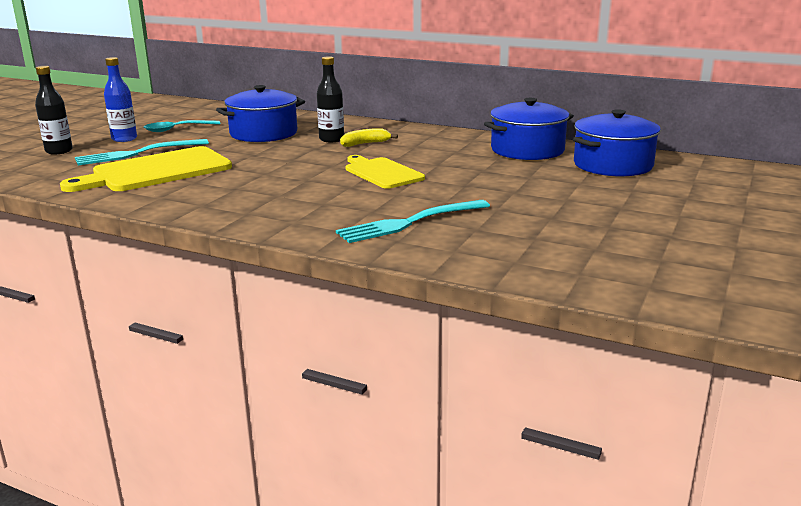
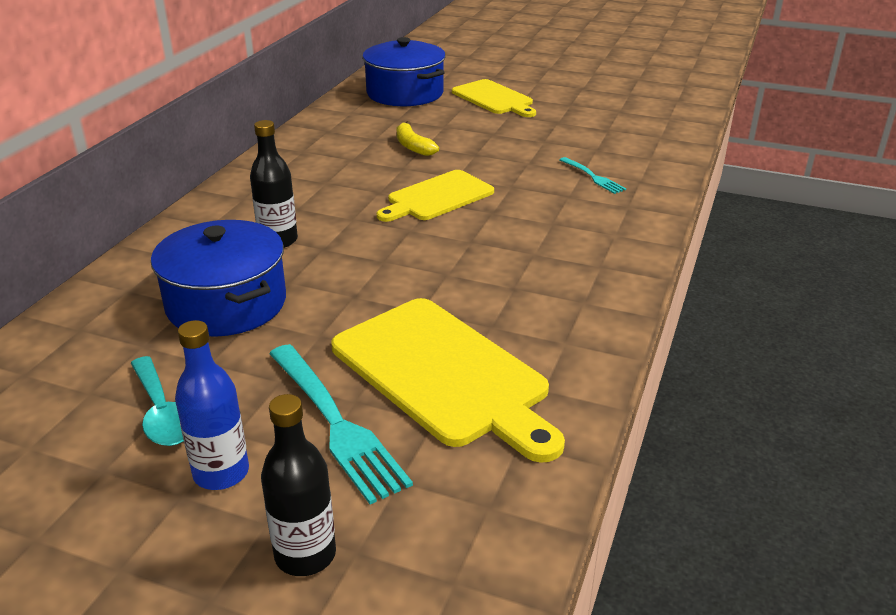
camera: 95 degrees left, 10 degrees up
turquoise fork [336,200,490,243] -> turquoise fork [560,157,626,194], size x0.52
yellow banana [340,128,398,147] -> yellow banana moved to [396,121,439,156]
blue pot [484,98,574,160] -> none
none -> yellow cutting board [452,79,536,117]

